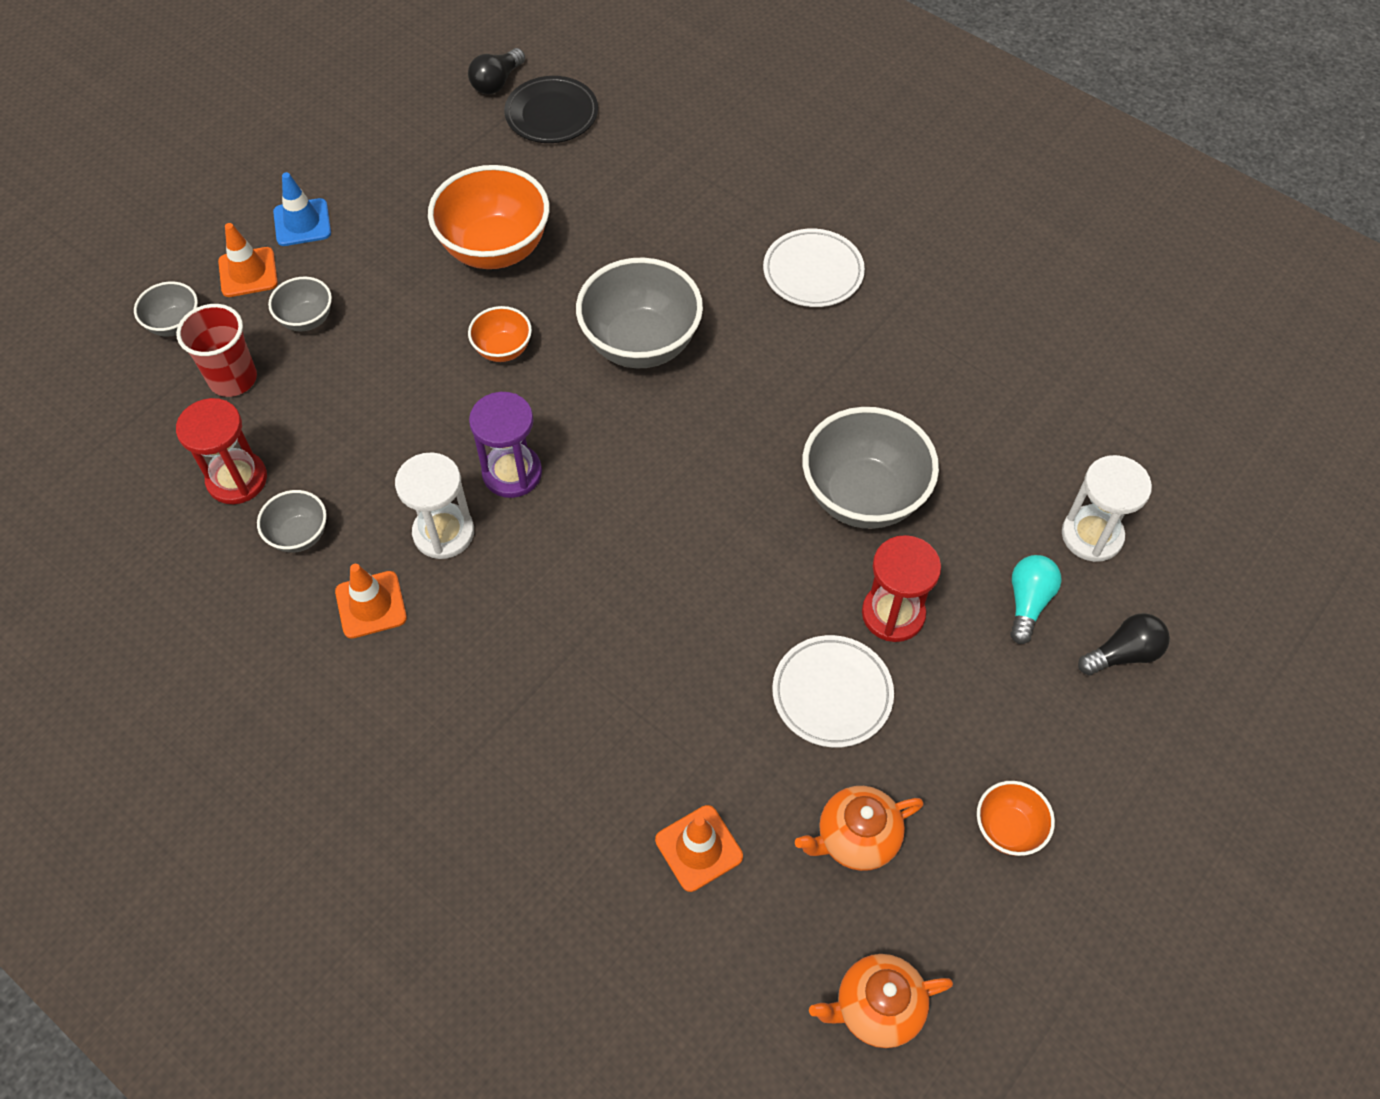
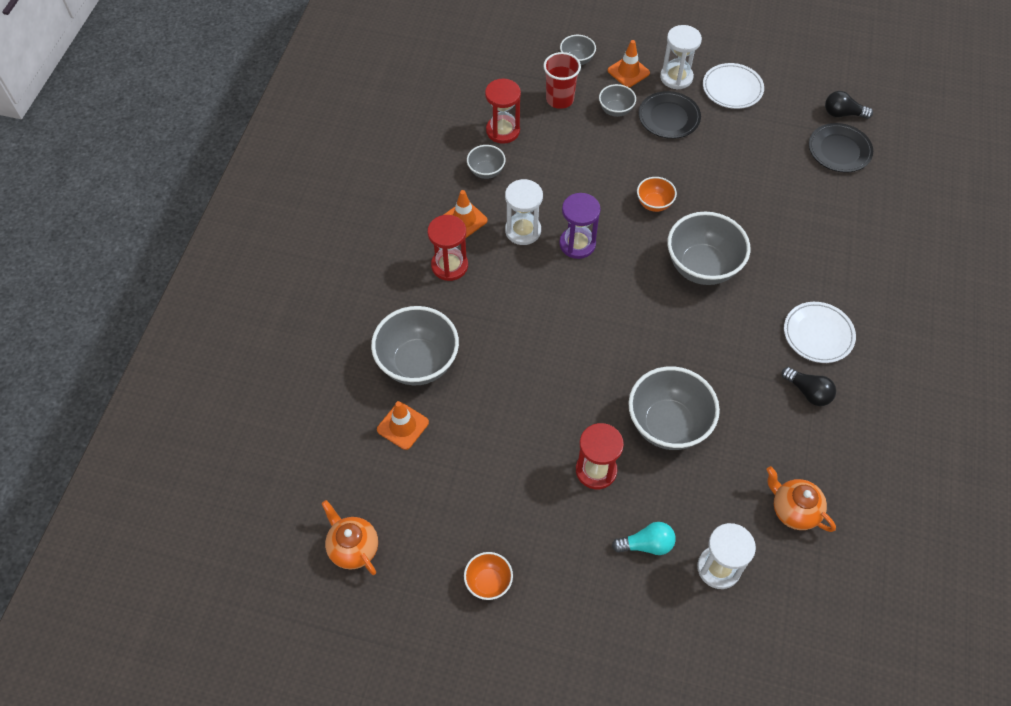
camera: 65 degrees right, 0 degrees up
blue traffic cone [273,172,331,246] -> white hourglass [660,25,702,90]
orange bowl [428,165,549,269] -> none
white plate [772,635,894,748] -> white plate moved to [703,63,764,109]
orange teapot [795,786,924,871] -> orange teapot moved to [766,466,836,532]
black light bulb [1078,613,1170,675] -> black light bulb moved to [782,367,836,406]
none -> grey bowl [371,306,459,385]
none -> red hourglass [428,215,468,281]
none -> black plate [639,91,701,139]

